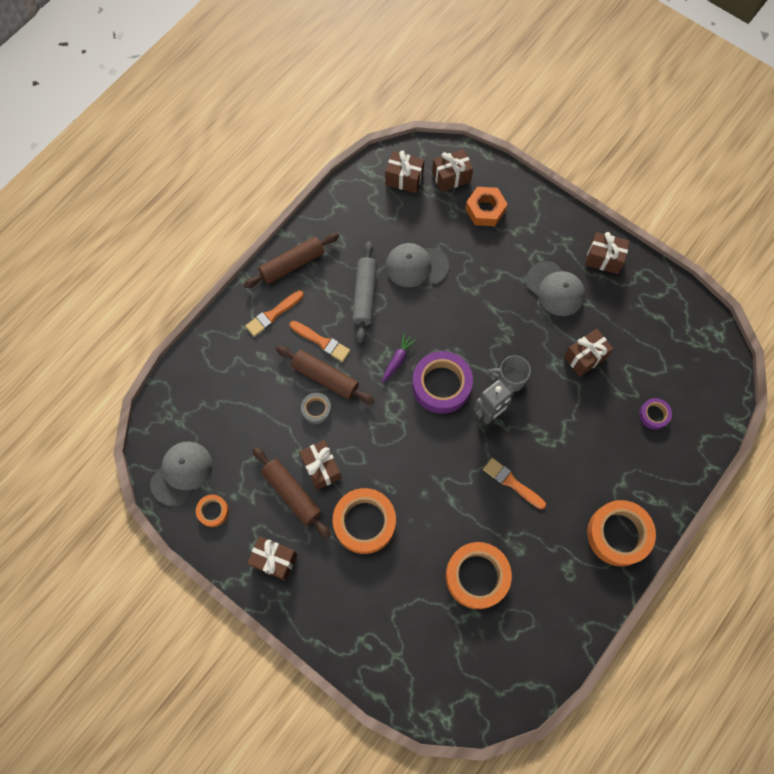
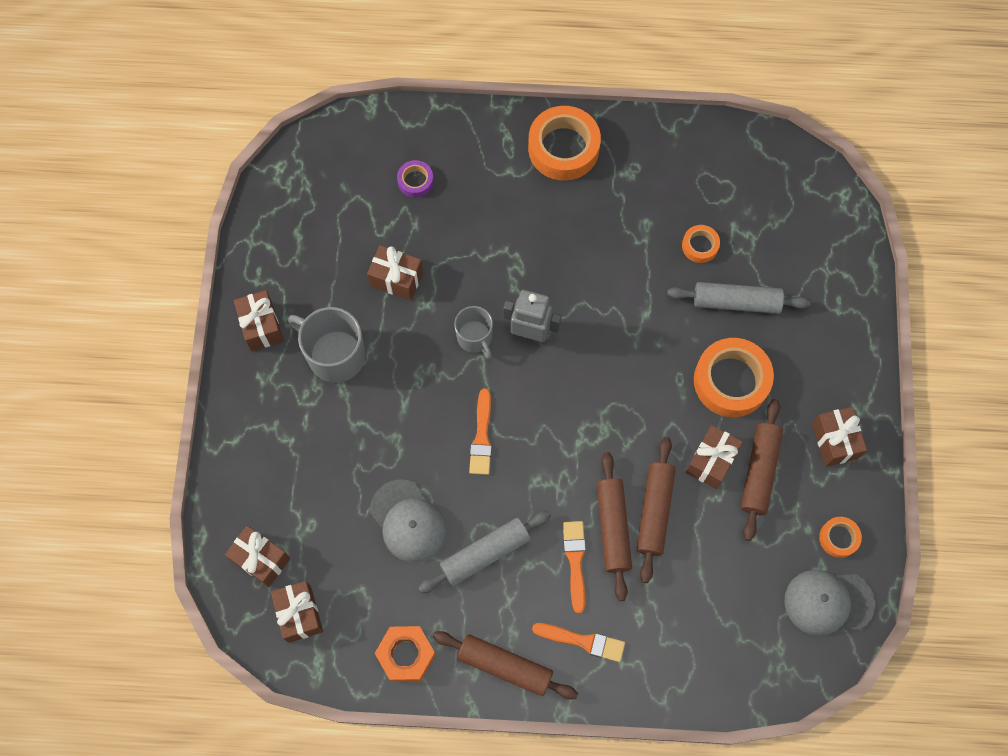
camera: 125 degrees left, 0 degrees up
grey tape [301,393,332,424] -> brown rolling pin [636,437,676,583]
purple carrot [382,333,416,382] -> none
purple tape [412,351,473,414] -> none
orange tape [446,542,512,609] -> orange tape [682,225,720,263], size x0.50
orange nut [465,187,508,226] -> orange nut moved to [375,626,436,682]
orange brush [483,458,546,509] -> orange brush moved to [469,388,492,475]
grey cap [526,261,585,316] -> grey mug [288,307,365,383]
none -> grey rolling pin [667,282,811,314]

